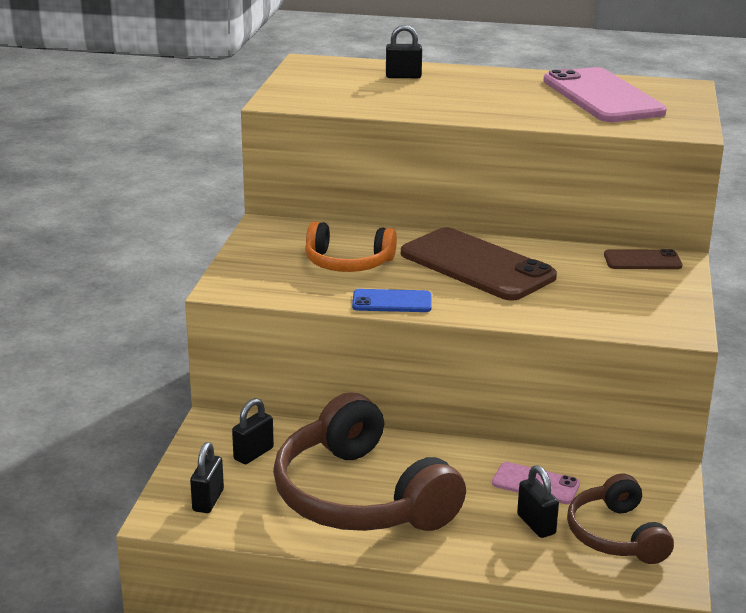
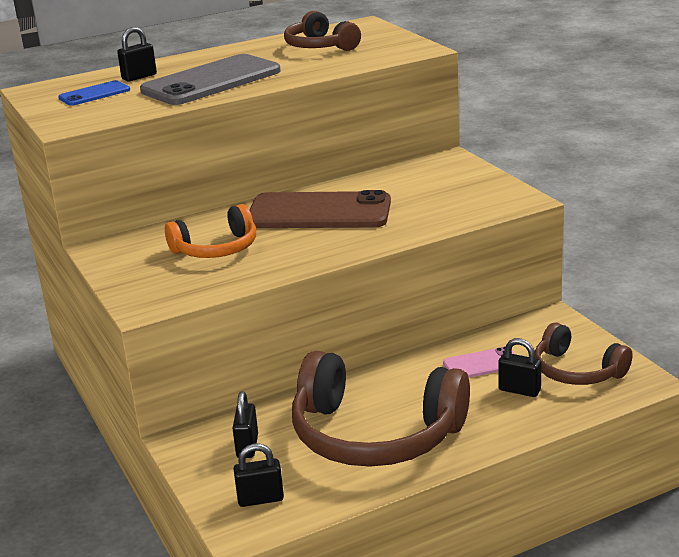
camera: 35 degrees left, 0 degrees up
black padlock [190,442,224,513] -> black padlock turned 75 degrees counterclockwise [234,444,284,507]
blue phone [352,289,432,312] -> blue phone moved to [58,80,130,106]
pink phone [543,67,667,122] -> brown headphones [284,11,361,51]
brown phone [604,249,682,269] -> none
none -> grey phone [140,54,281,105]

